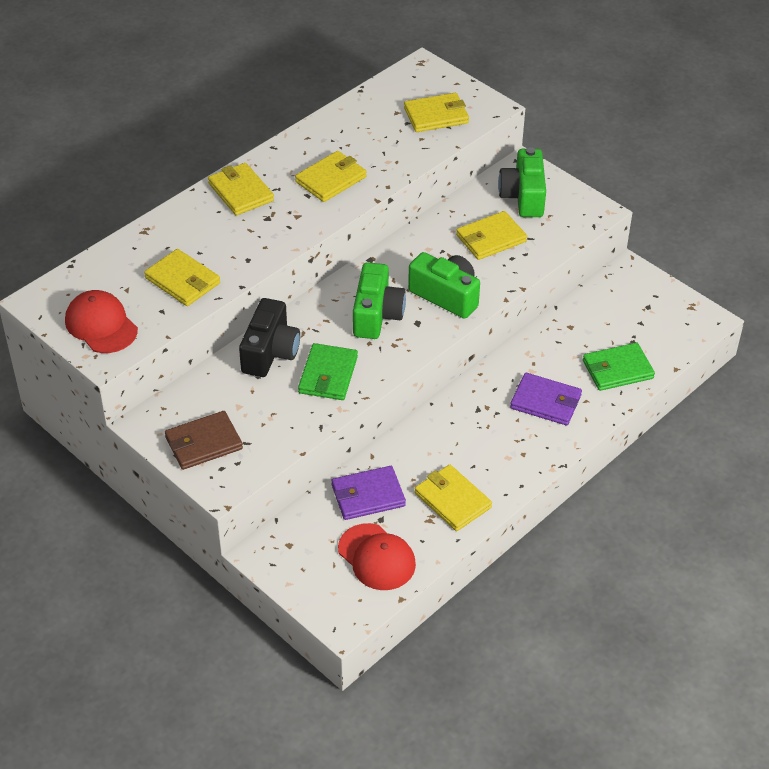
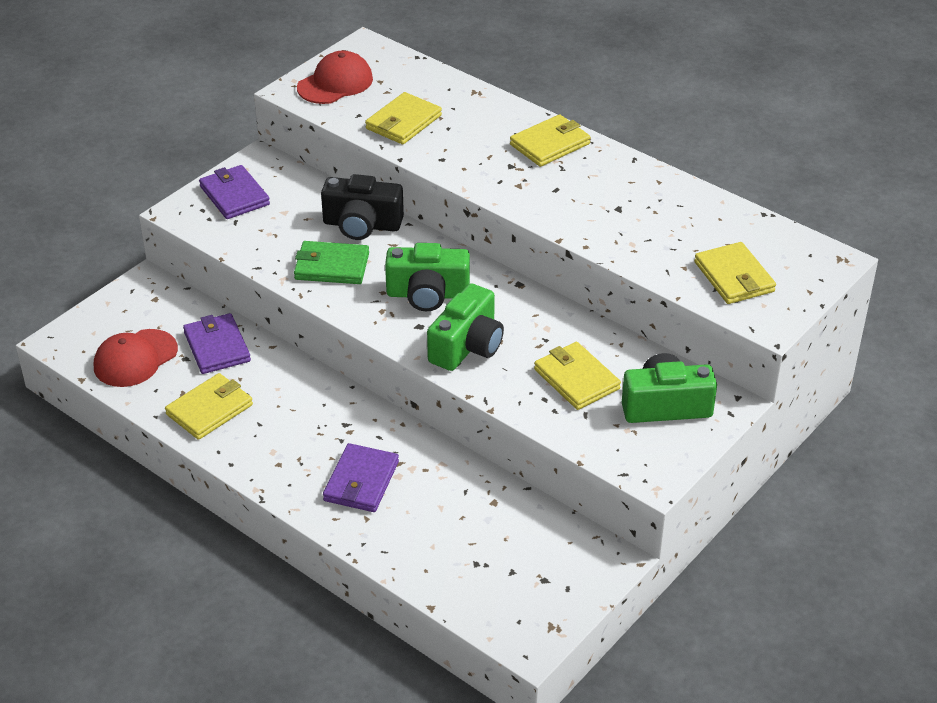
camera: 85 degrees right, 5 degrees down
brown wallet [165,411,243,470] -> purple wallet [199,165,270,219]
yellow wallet [295,151,366,202] -> none
green wallet [583,343,655,391] -> none

